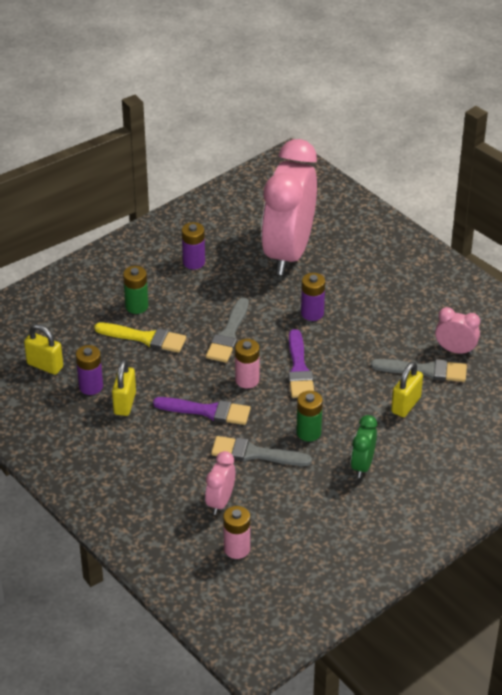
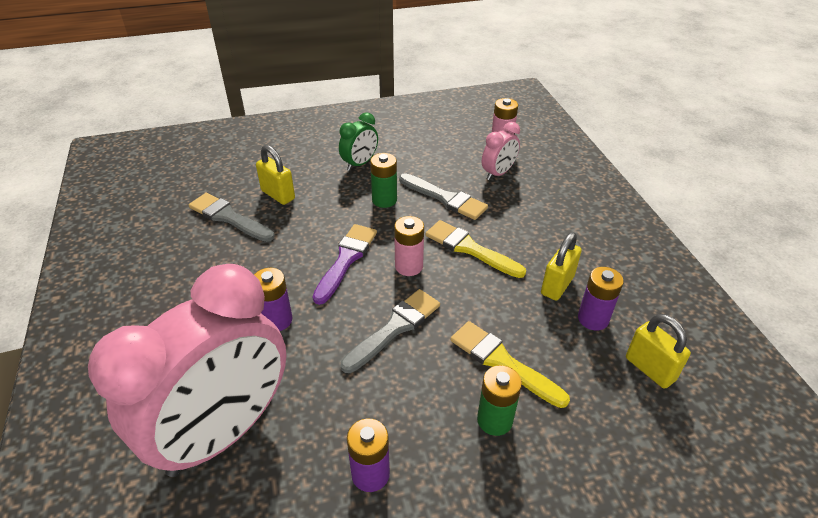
camera: 155 degrees left, 0 degrees up
purple brush [153,397,251,425] -> yellow brush [425,220,526,278]
yellow padlock [391,362,423,417] -> yellow padlock turned 75 degrees clockwise [256,145,295,205]
pink clock [435,307,480,355] -> none

